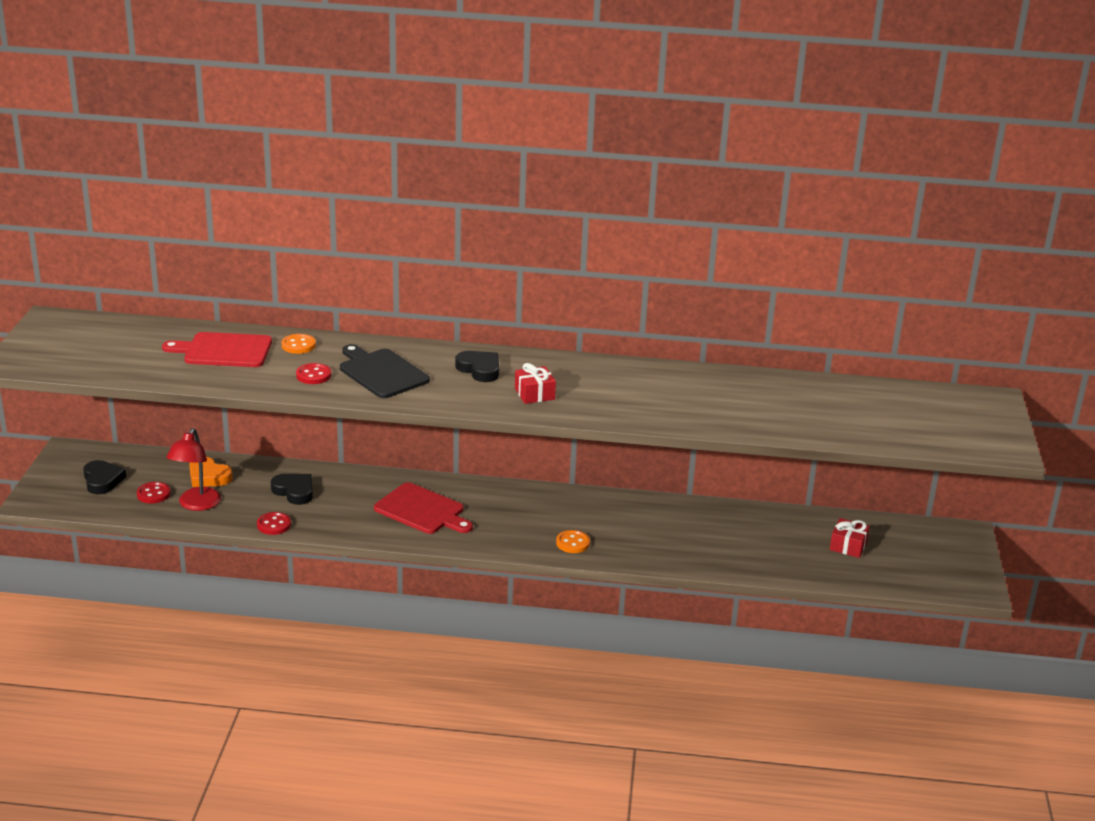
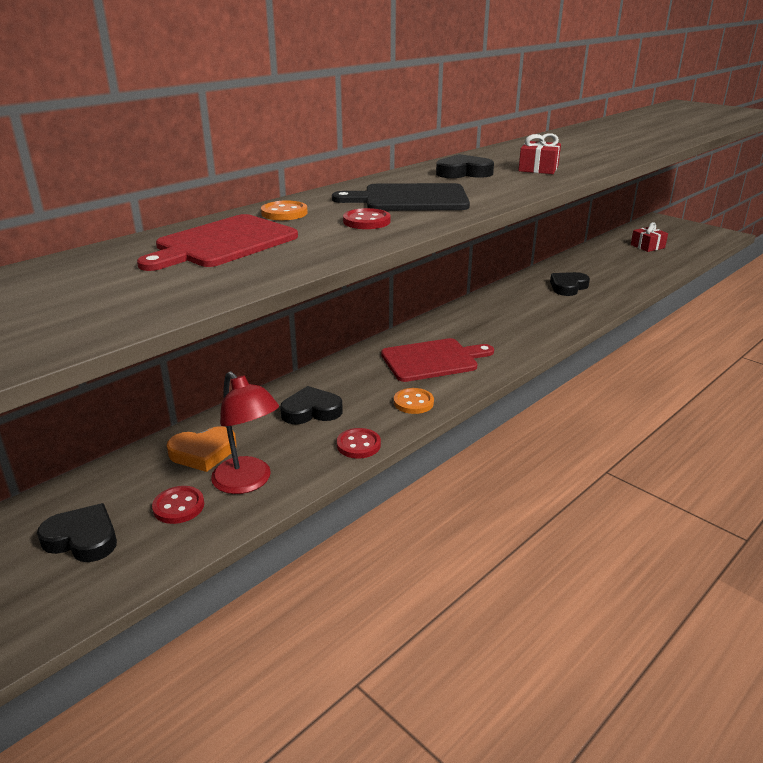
camera: 50 degrees left, 0 degrees up
orange button [556,530,590,553] -> orange button moved to [394,388,434,414]
none -> black heart [550,272,590,296]

